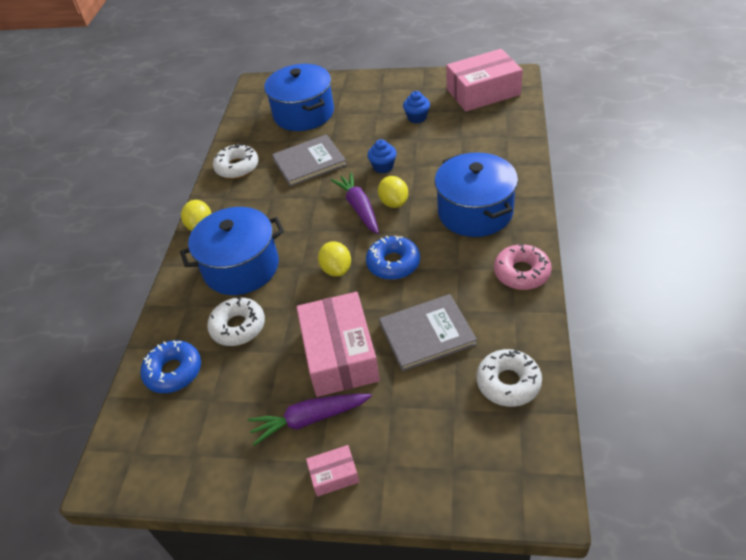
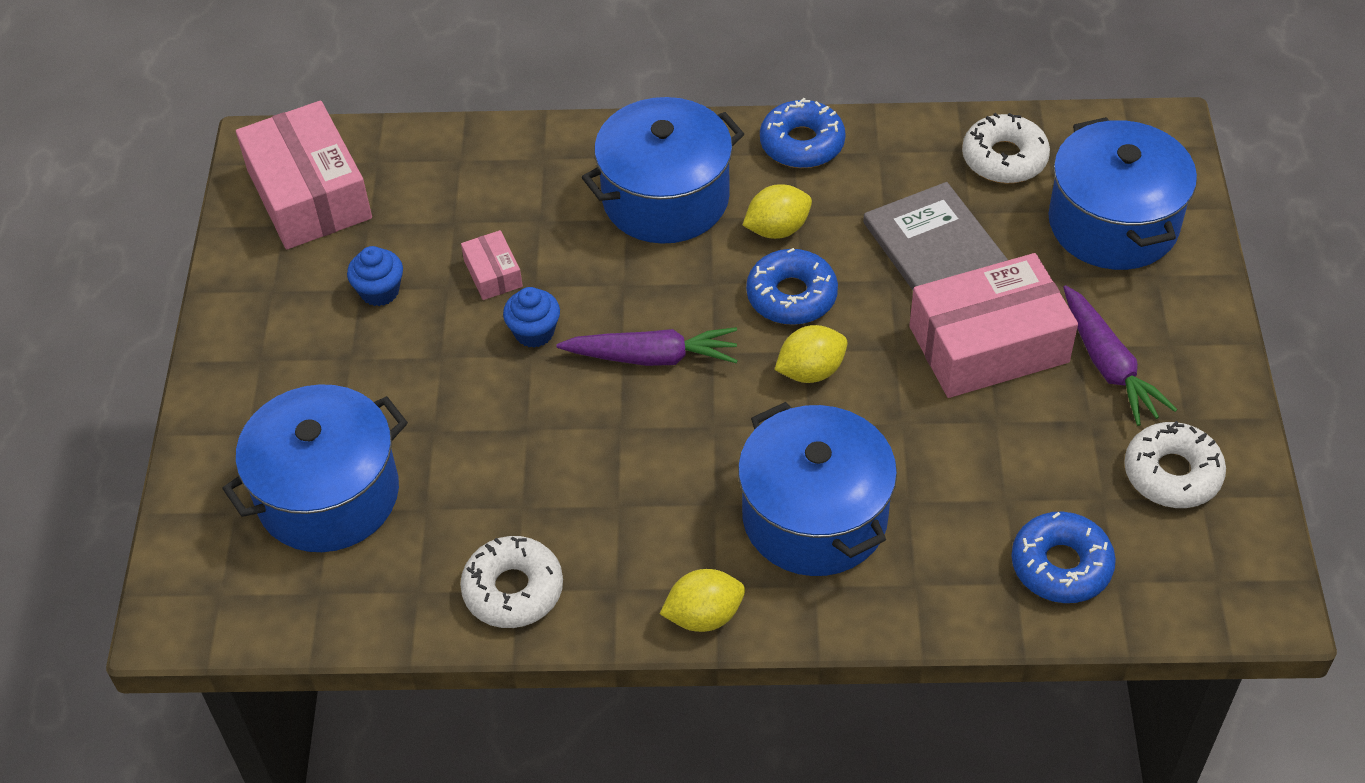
camera: 100 degrees left, 5 degrees up
white donut [207,297,265,346] -> white donut moved to [1124,421,1226,508]
grey book [272,134,347,187] -> none
pink box [306,445,359,497] -> pink box moved to [461,230,523,300]
purple carrot [331,172,379,234] -> purple carrot turned 150 degrees counterclockwise [557,327,738,366]
yellow lemon [378,176,408,208] -> yellow lemon moved to [743,184,812,239]
pink donut [494,244,552,290] -> blue donut [760,98,846,168]
none -> blue pot [1048,117,1197,270]

